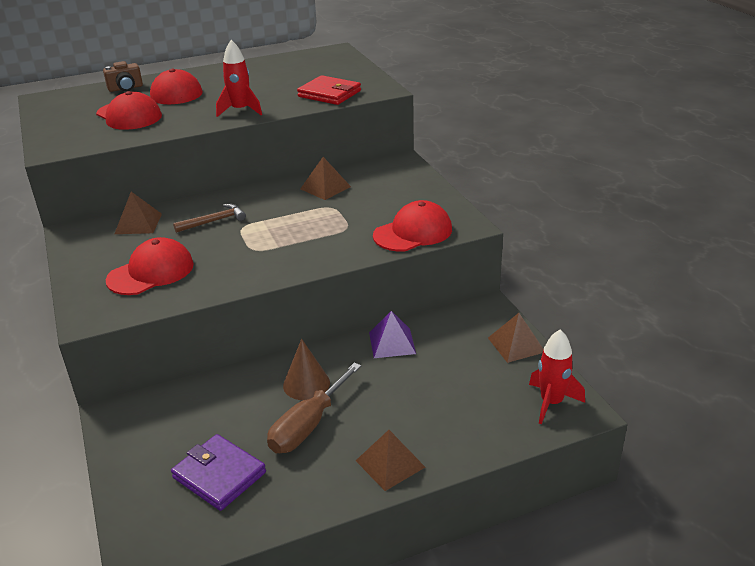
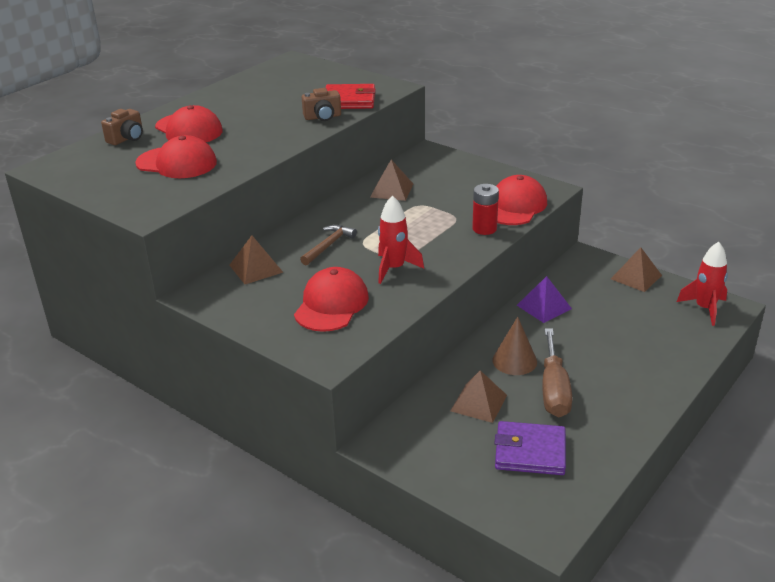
camera: 30 degrees left, 0 degrees up
red rocket [216,40,262,117] -> red rocket moved to [378,195,424,284]
brown pyramid [356,430,425,491] -> brown pyramid moved to [450,370,507,423]
none -> brown camera [302,88,341,121]
none -> red battery [472,184,499,235]

